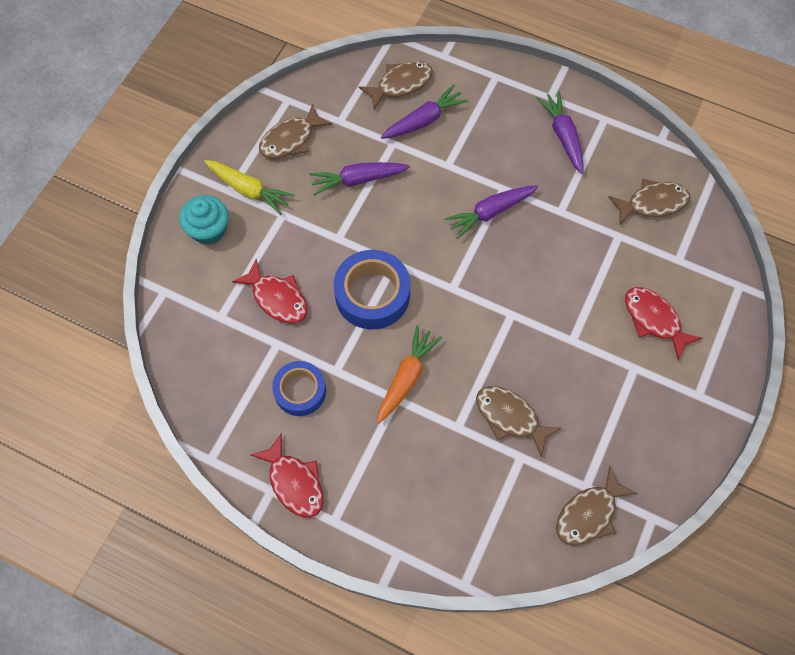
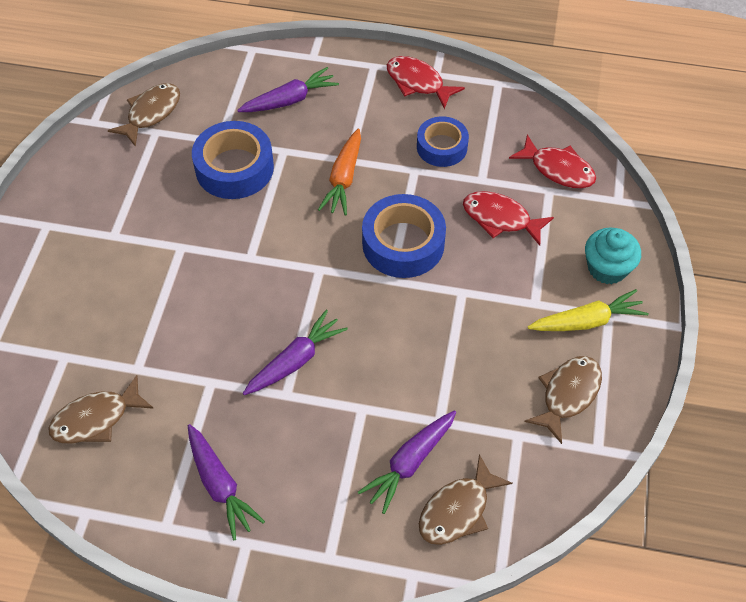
camera: 165 degrees right, 10 degrees down
yellow carrot [204,160,294,215] -> yellow carrot turned 150 degrees clockwise [528,289,648,331]
purple carrot [309,162,410,195] -> purple carrot moved to [237,67,339,112]
brown fish [476,386,562,457] -> blue tape [192,121,274,199]
red fish [625,287,702,360] -> red fish moved to [509,135,596,188]

